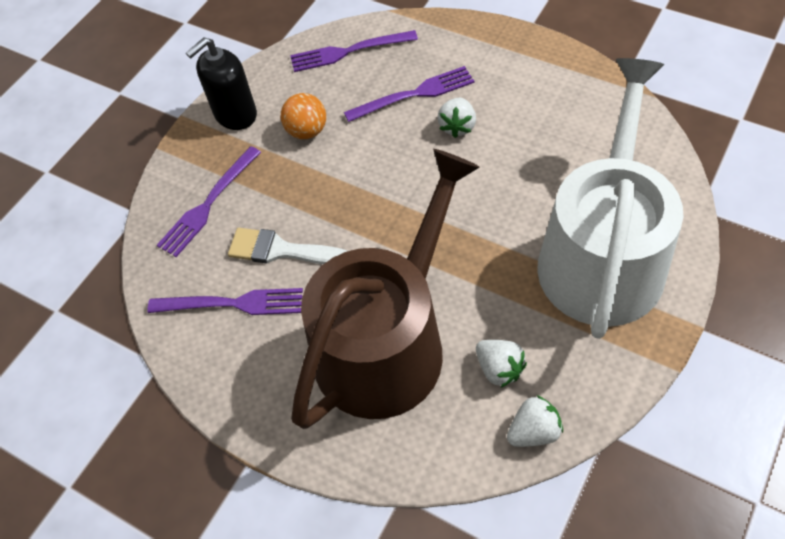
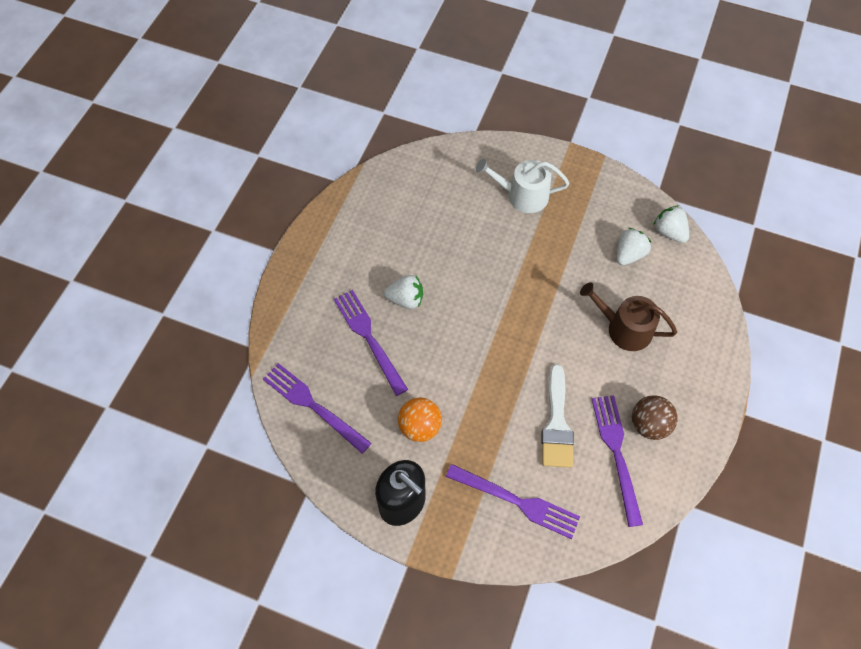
camera: 105 degrees left, 5 degrees up
purple fork [290,30,418,72] -> purple fork turned 150 degrees clockwise [263,363,371,454]
brown watering can [291,149,480,429] -> brown watering can [580,282,677,351], size x0.44
white watering can [537,58,683,339] -> white watering can [476,159,569,213], size x0.44
none -> brown ball [632,395,678,440]

